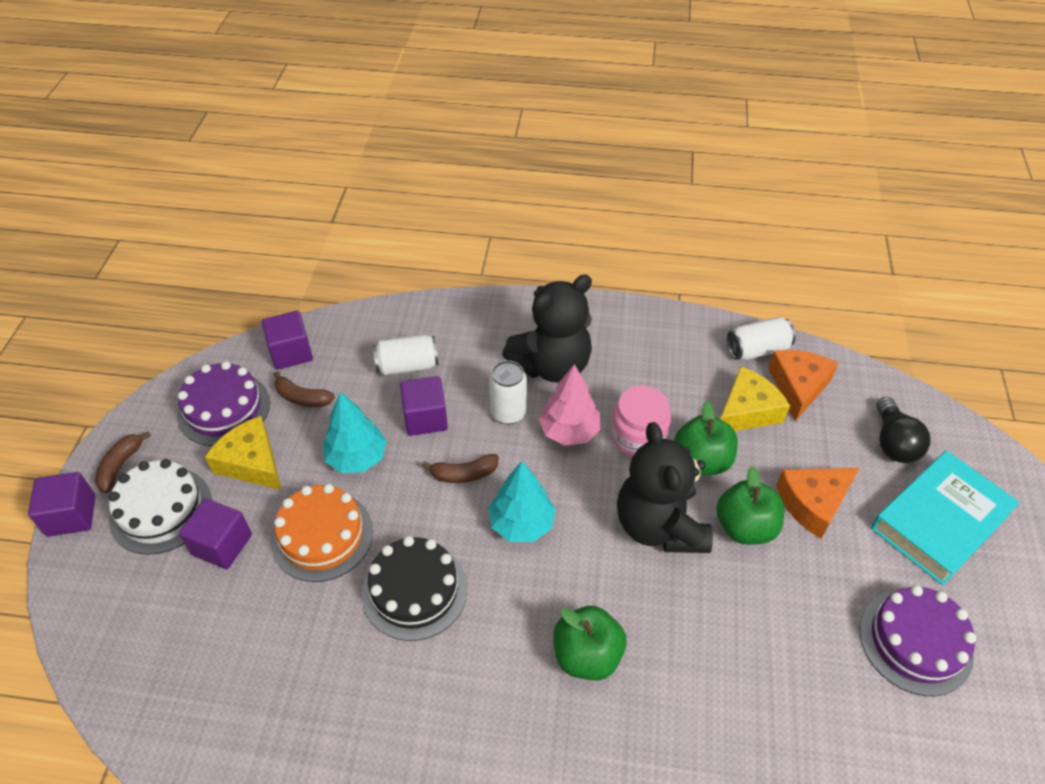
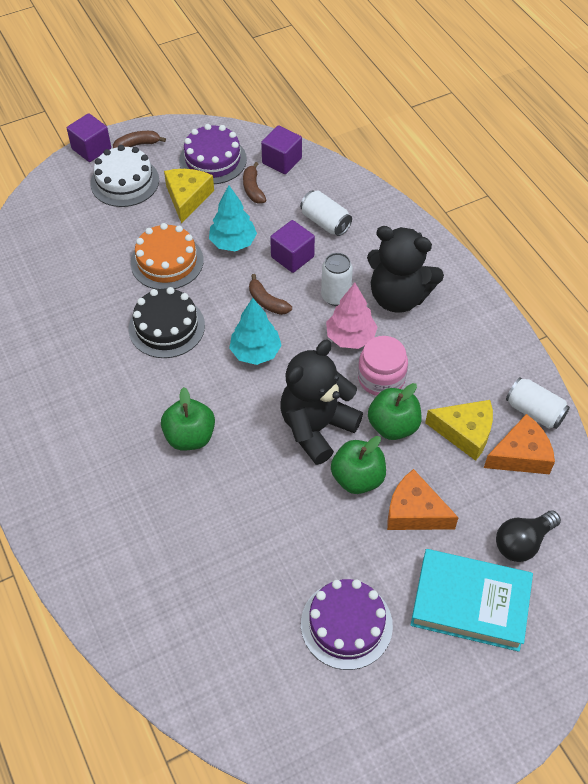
camera: 55 degrees right, 5 degrees up
purple cube [179,498,252,569] -> none

